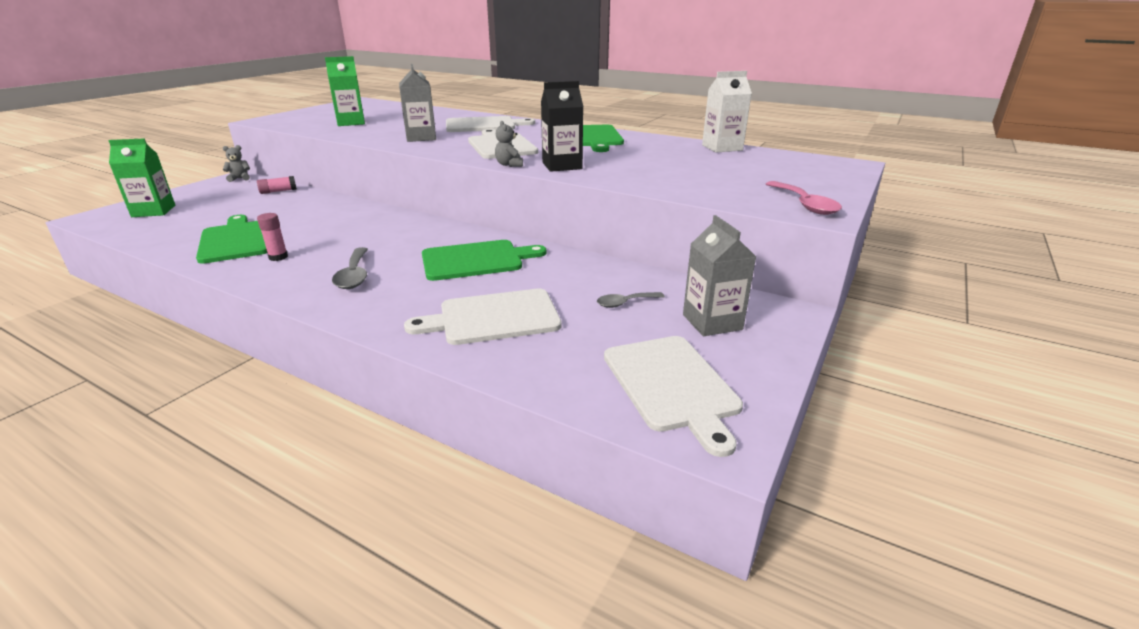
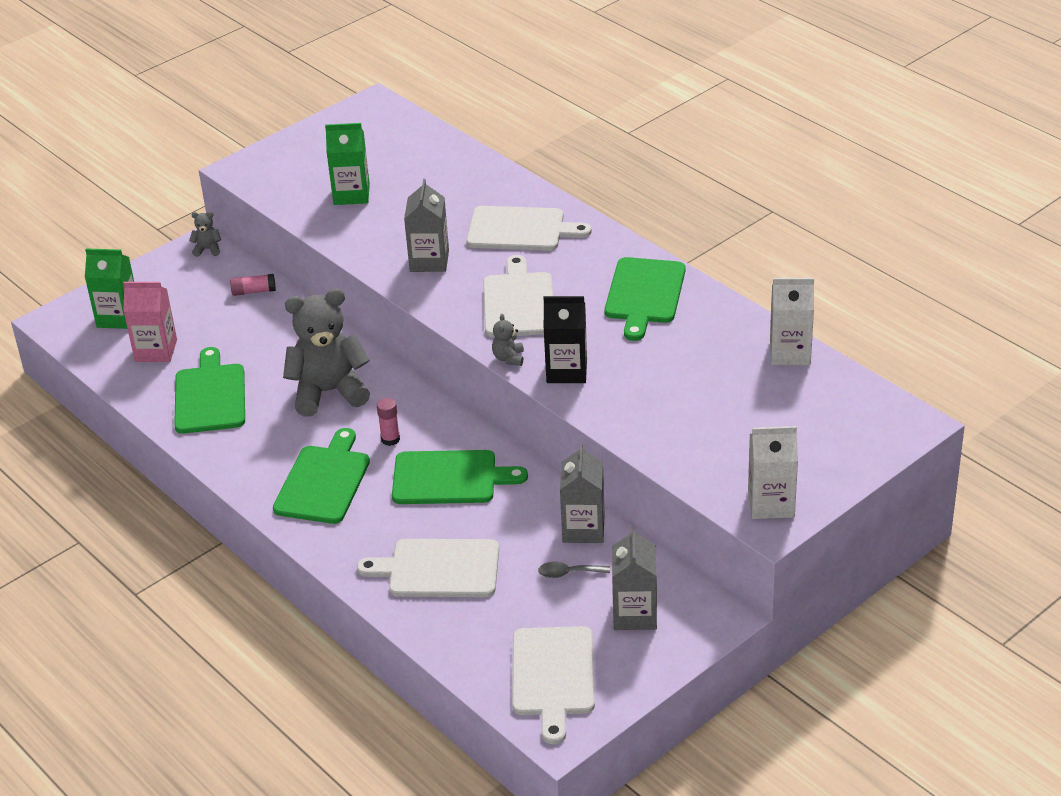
camera: 20 degrees right, 10 degrees up
pink glue stick [257,213,288,261] -> pink glue stick moved to [377,398,400,446]
grey spoon [332,247,368,289] -> green cutting board [273,428,370,524]
pink spoon [766,181,842,215] -> white carton [748,426,798,519]
none -> pink carton [123,282,177,362]
none -> grey teddy bear [283,288,370,417]
none -> grey carton [560,443,604,543]

